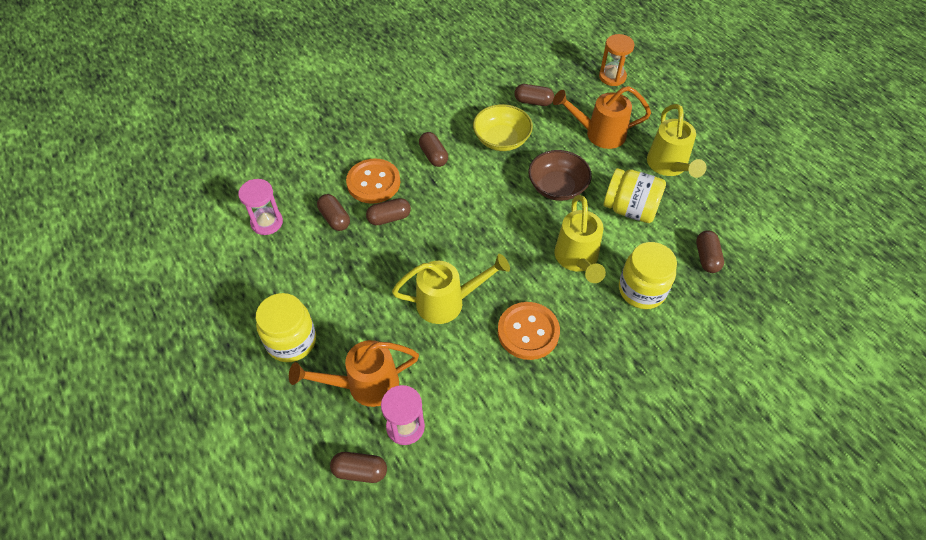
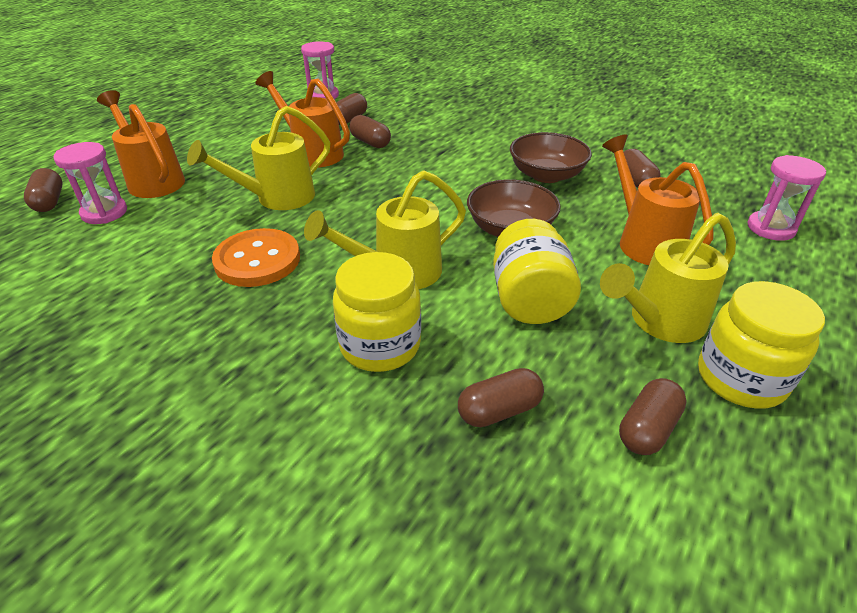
camera: 65 degrees right, 15 degrees down
yellow jar [256,293,316,362] -> yellow jar moved to [698,281,825,409]
orange button [346,159,400,204] -> none
yellow watering can [392,254,510,324] -> yellow watering can turned 90 degrees clockwise [187,106,330,210]
brown capsule [419,132,448,167] -> brown capsule moved to [619,378,687,455]
yellow bowl [473,104,533,151] -> brown bowl [510,132,592,183]
orange hourglass [599,34,634,86] -> pink hourglass [747,155,826,241]
none -> orange watering can [256,71,350,168]

